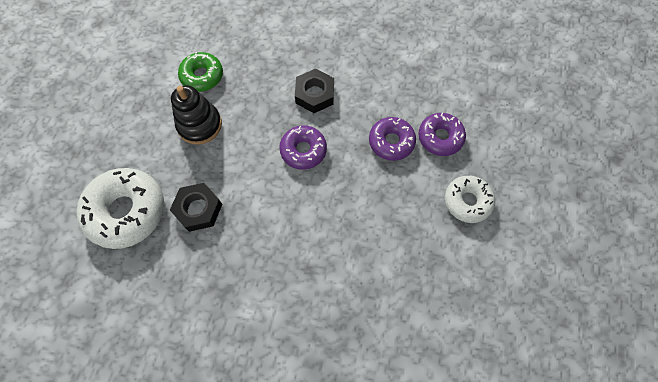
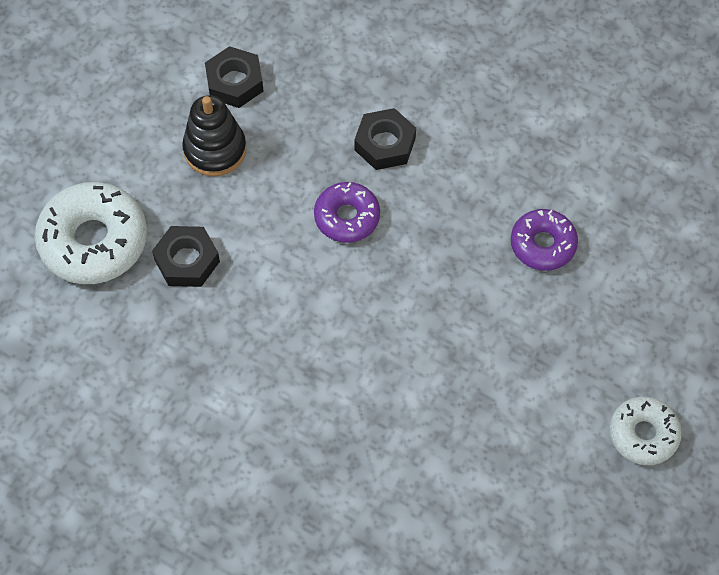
camera: 15 degrees right, 5 degrees down
green donut [178,52,223,92] -> black nut [205,46,263,108]
purple donut [369,117,416,161] -> none
white donut [445,176,495,223] -> white donut moved to [609,397,682,465]

